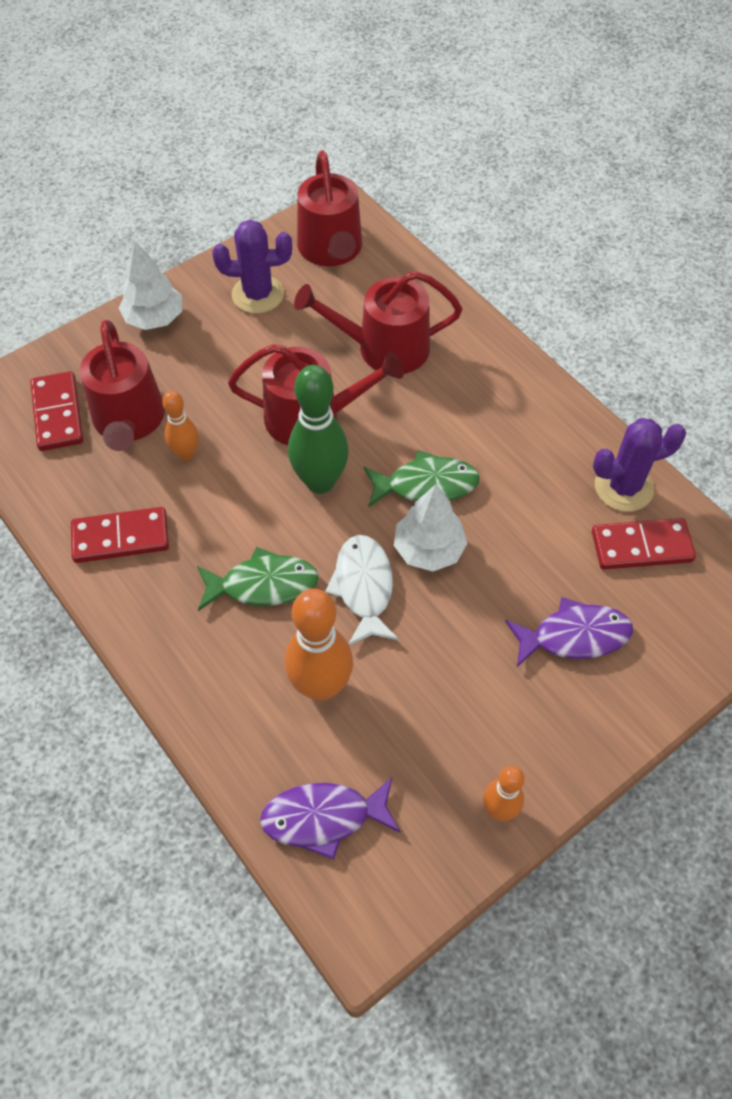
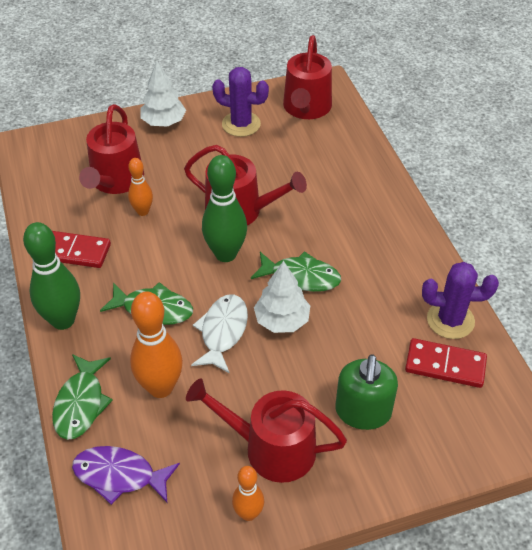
camera: 20 degrees right, 10 degrees down
red domino [30,371,83,451] -> none
red watering can [294,271,462,374] -> red watering can moved to [186,378,347,483]
purple fish [505,597,633,667] -> green soap dispenser [335,354,398,430]
none -> green bowling pin [23,222,80,330]
none -> green fish [52,354,113,440]

